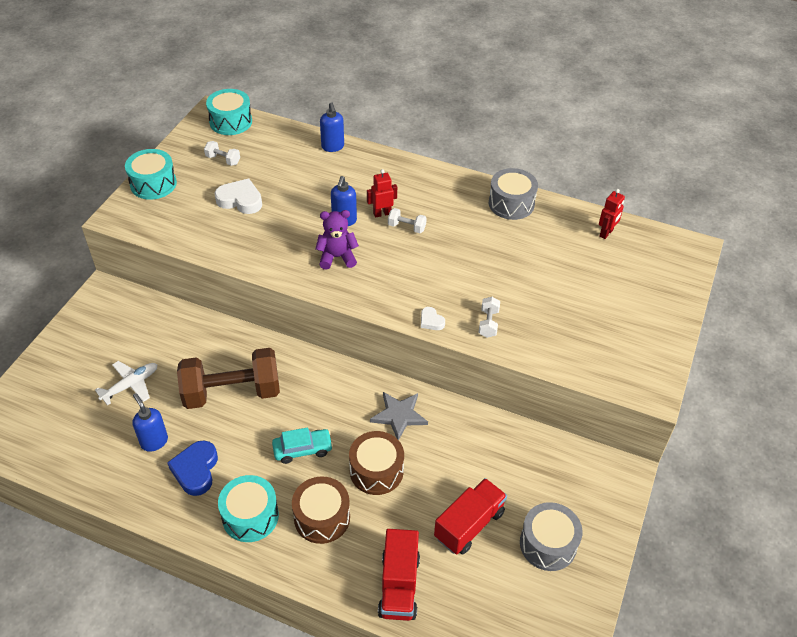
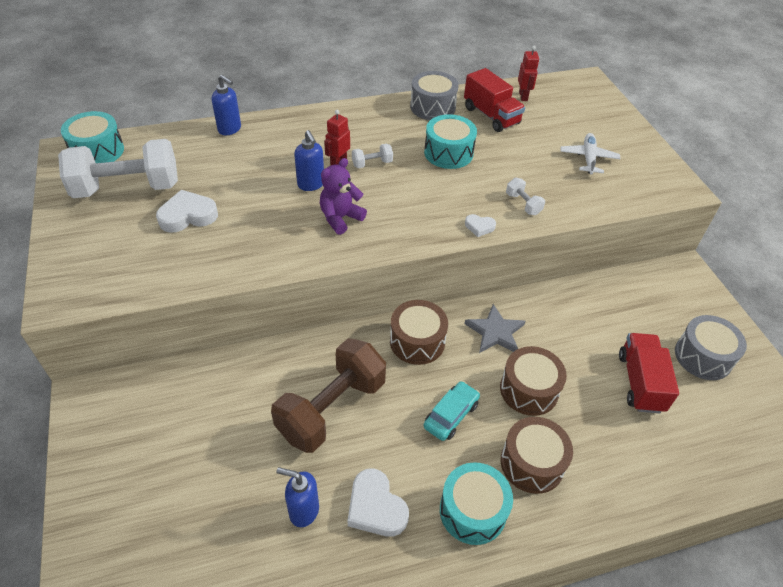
camera: 40 degrees left, 0 degrees up
white plane [95,361,158,405] -> white plane moved to [561,133,620,175]
turquoise drum [125,149,177,200] -> turquoise drum moved to [424,114,477,169]
blue heart [167,440,218,496] -> white heart [347,469,409,537]
white dumbbell [204,141,240,166] -> white dumbbell [58,139,178,198], size x2.45
red truck [378,529,420,621] -> red truck moved to [464,68,525,132]
none -> brown drum [390,300,448,365]

